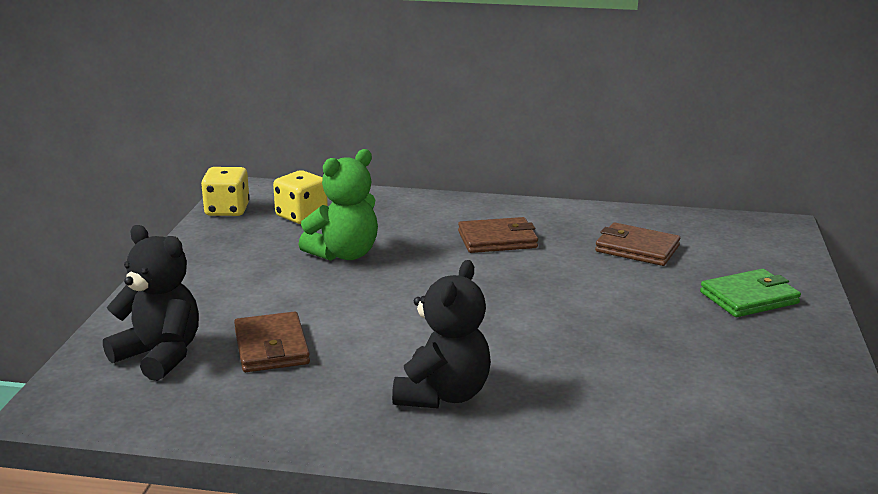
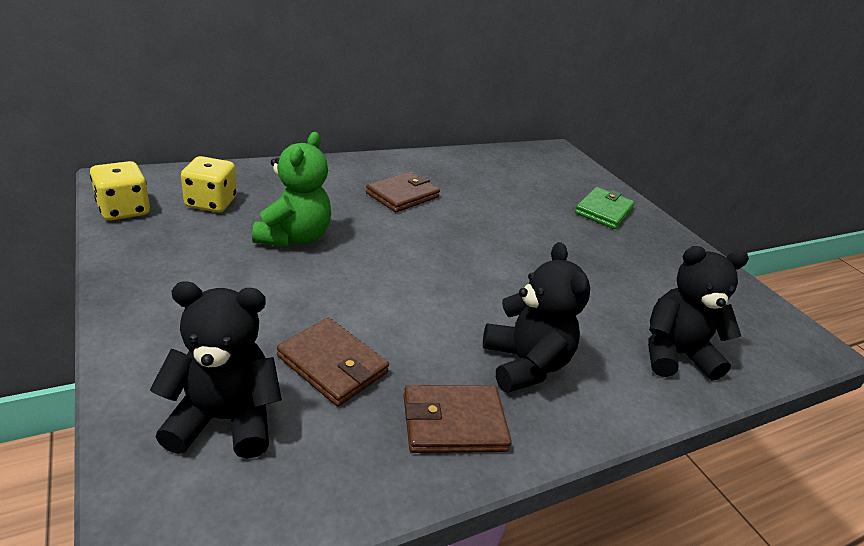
camera: 40 degrees left, 10 degrees up
brown wallet [595,223,680,266] -> brown wallet moved to [404,385,512,453]
none -> black teddy bear [648,246,749,380]

